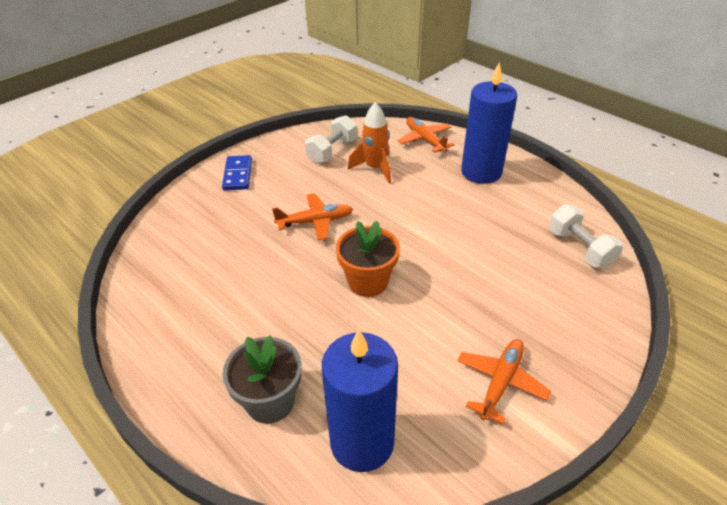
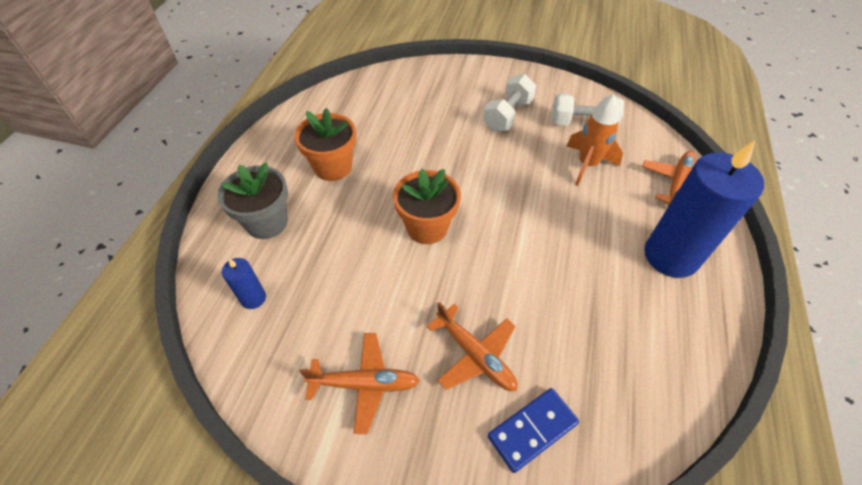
camera: 60 degrees right, 10 degrees up
blue domino [222,155,252,191] -> blue domino moved to [488,388,579,473]
orange plane [272,193,353,240] -> orange plane moved to [427,302,518,391]
blue candle [322,329,398,472] -> blue candle [222,258,266,309], size x0.44
white dumbbell [549,204,623,268] -> white dumbbell moved to [483,74,536,131]
none -> orange flower pot [294,108,356,181]

